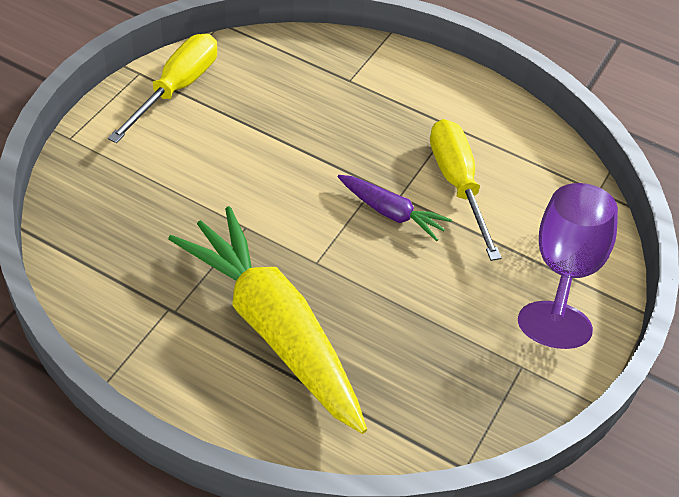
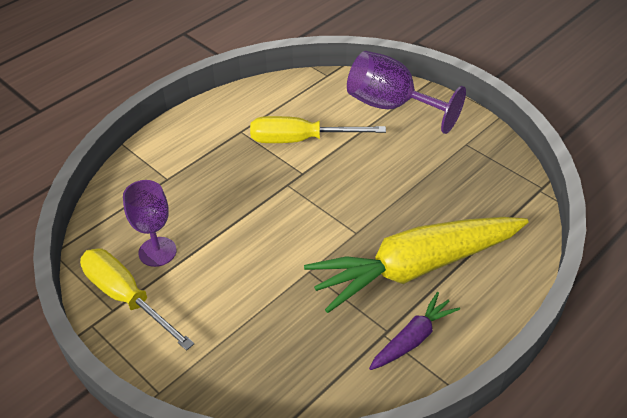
camera: 70 degrees left, 5 degrees down
purple carrot [338,175,452,241] -> purple carrot moved to [369,292,460,370]
none -> purple goblet [123,180,177,267]

